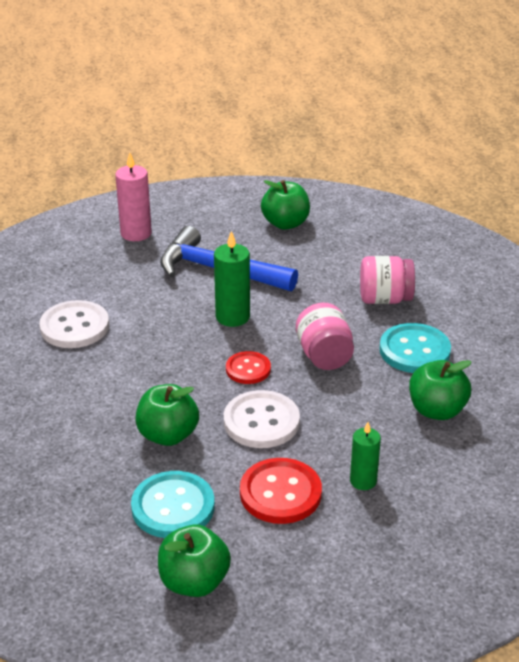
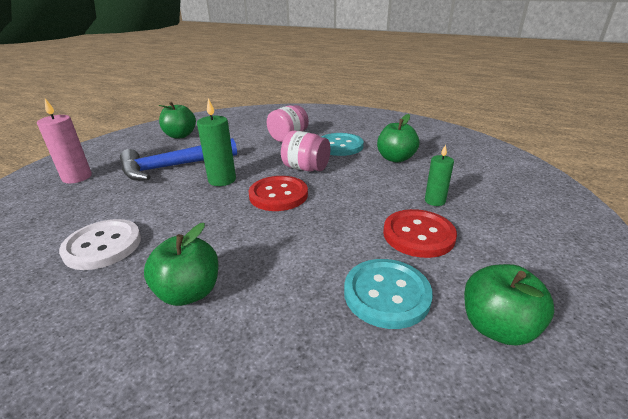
camera: 50 degrees left, 5 degrees down
green apple [135,384,199,446] -> green apple moved to [144,223,218,306]
white button [224,390,300,448] -> none
red button [226,351,271,384] -> red button [249,176,308,211], size x1.59

